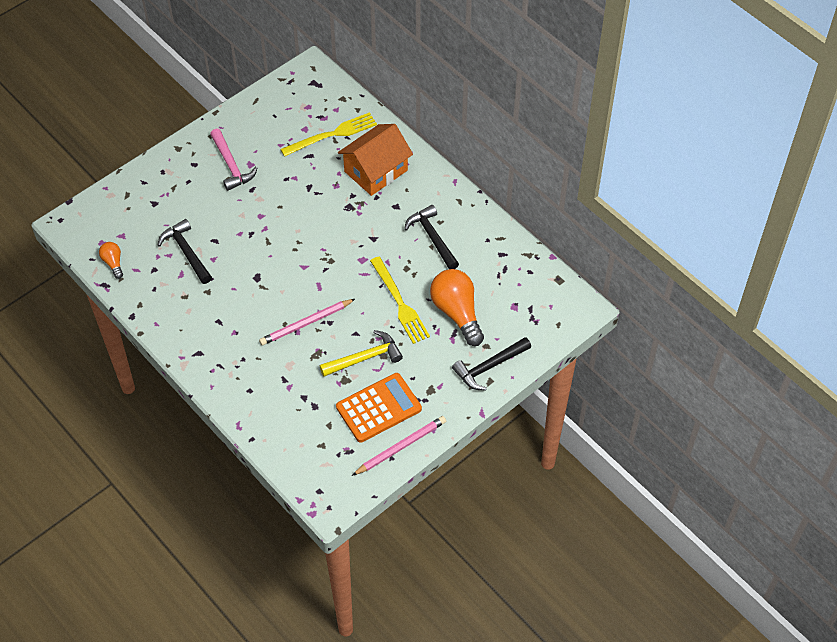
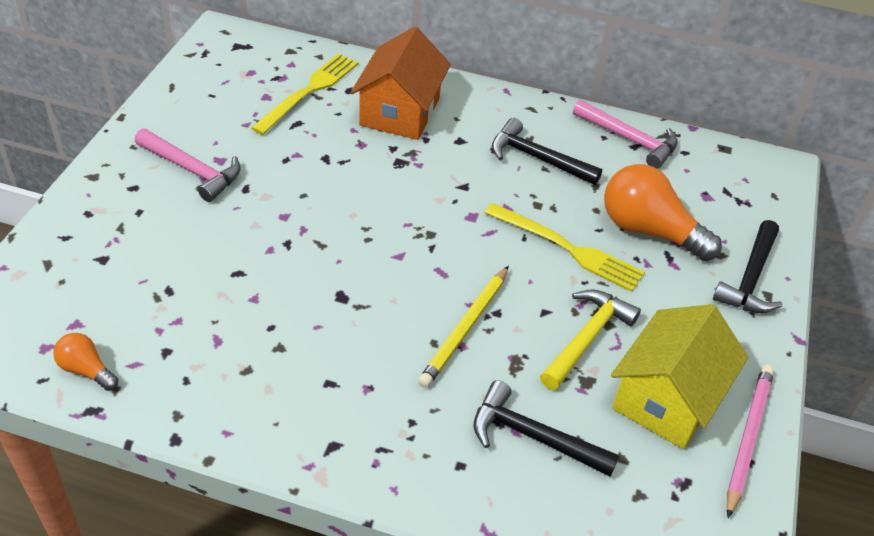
camera: 35 degrees left, 10 degrees down
black hammer [158,219,212,284] -> black hammer moved to [474,380,619,477]
pink pencil [259,299,355,346] -> yellow pencil [418,266,509,388]
orange calculator [336,373,422,442] -> yellow house [611,304,748,449]
none -> pink hammer [573,100,678,169]

